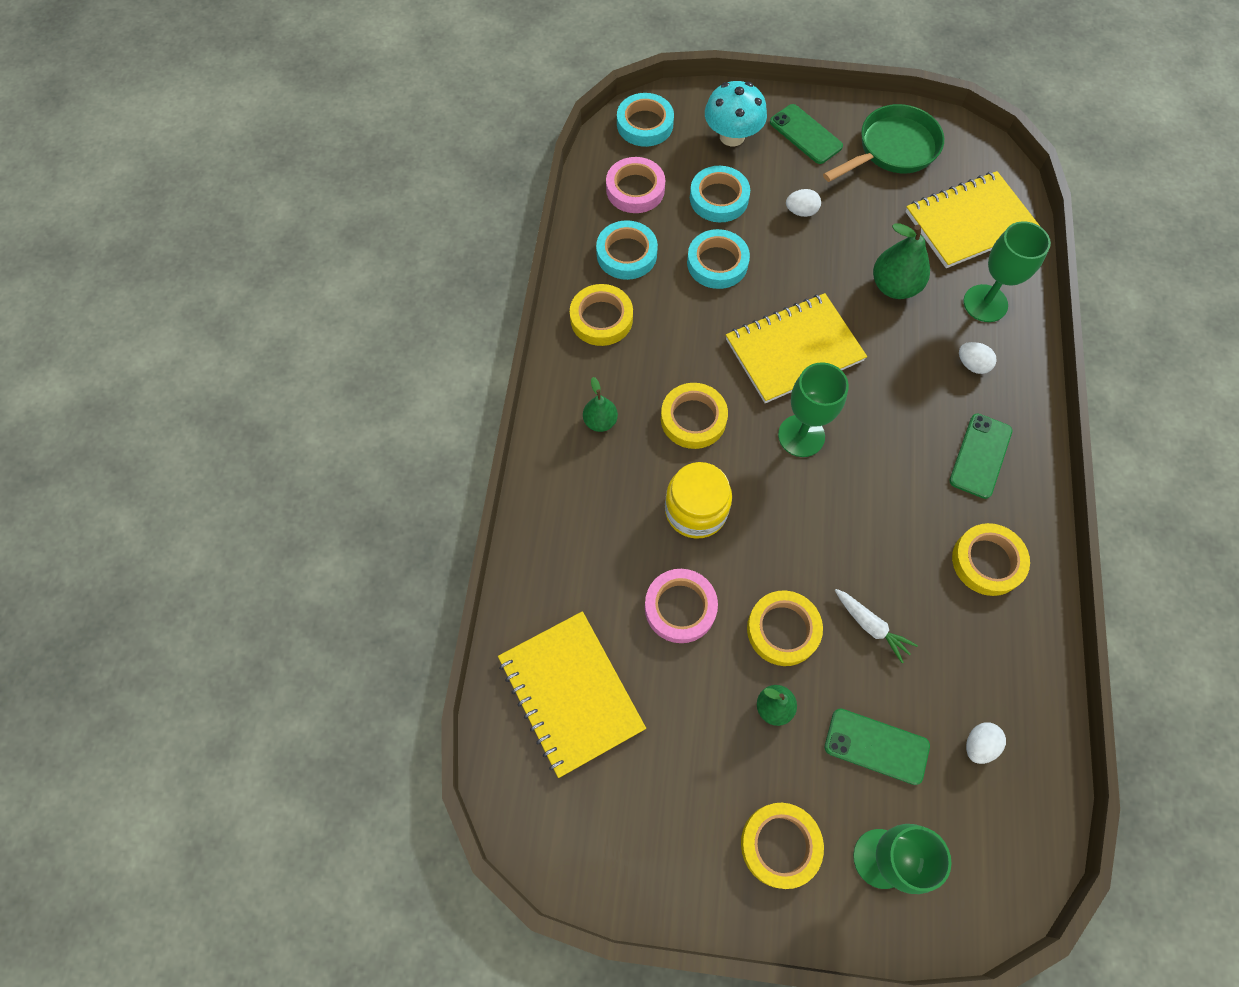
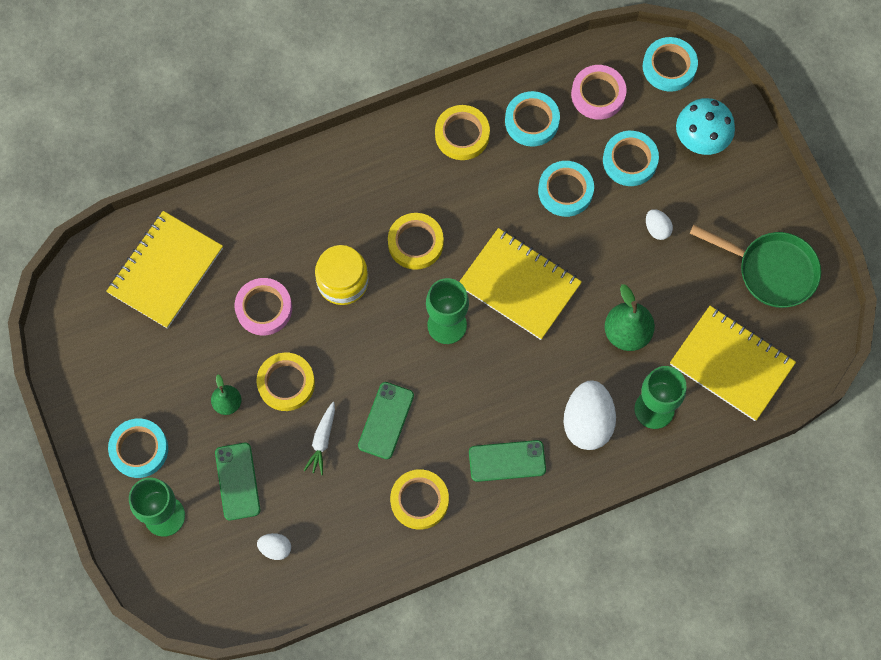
camera: 60 degrees right, 5 degrees up
green pear [583,377,618,432] -> none
yellow tape [741,803,824,889] -> turquoise tape [108,418,168,478]
green phone [770,104,843,164] -> green phone moved to [358,382,414,459]
white egg [959,342,997,374] -> white egg [564,381,616,450], size x2.04

